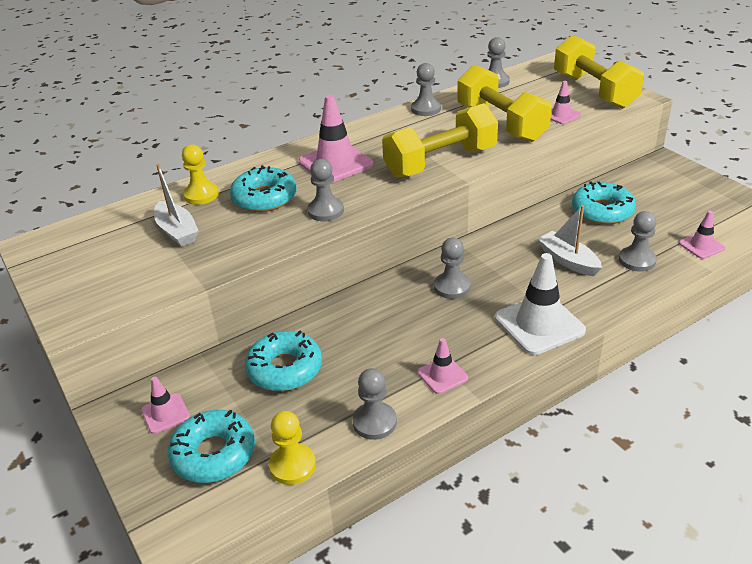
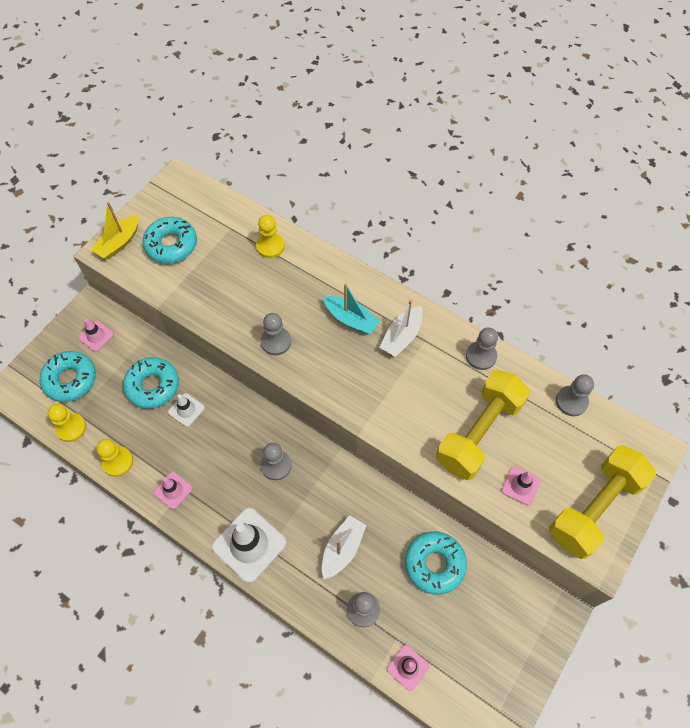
camera: 65 degrees right, 25 degrees up
white boat [154,164,199,247] -> white boat moved to [379,300,423,357]
turquoise donut [230,165,297,212] -> turquoise donut moved to [142,217,197,263]
pink traffic cone [299,94,373,183] -> turquoise boat [323,283,380,334]
grey pawn [352,368,397,440] -> yellow pawn [96,439,133,477]
yellow dumbbell [382,103,498,178] -> none
none -> yellow boat [91,202,139,259]
none -> white traffic cone [168,393,205,427]

